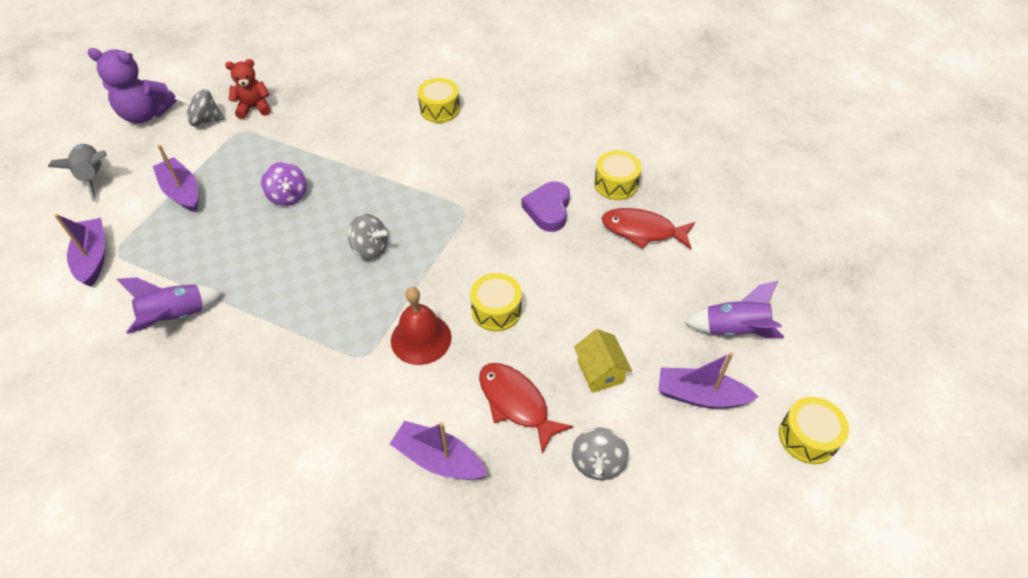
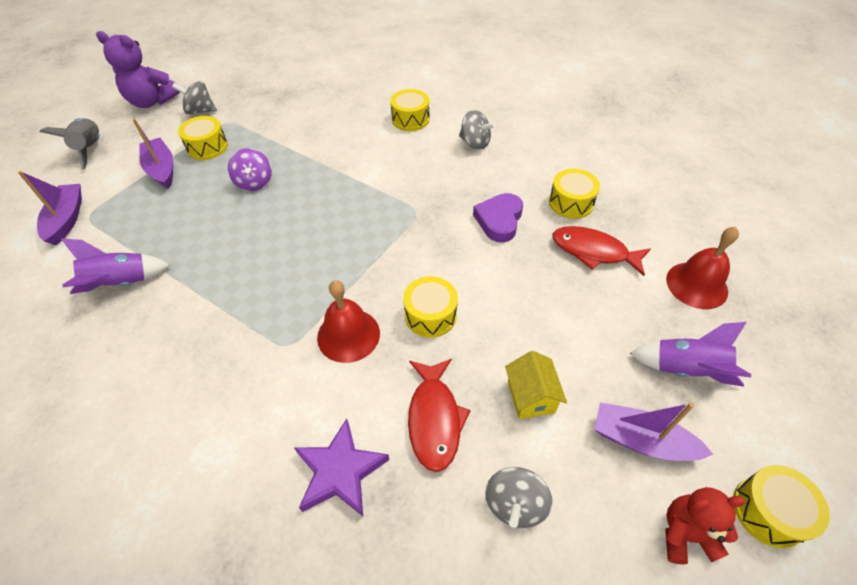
camera: 10 degrees right, 0 degrees up
red teddy bear [225,59,271,119] -> red teddy bear moved to [665,487,745,564]
grey spinning top [348,214,388,260] -> grey spinning top moved to [459,110,496,150]
purple boat [390,420,487,480] -> purple star [294,418,389,516]
red fish [479,363,573,453] -> red fish turned 150 degrees counterclockwise [408,359,471,472]
none -> yellow drum [178,116,228,160]
none -> red bell [666,227,739,309]

